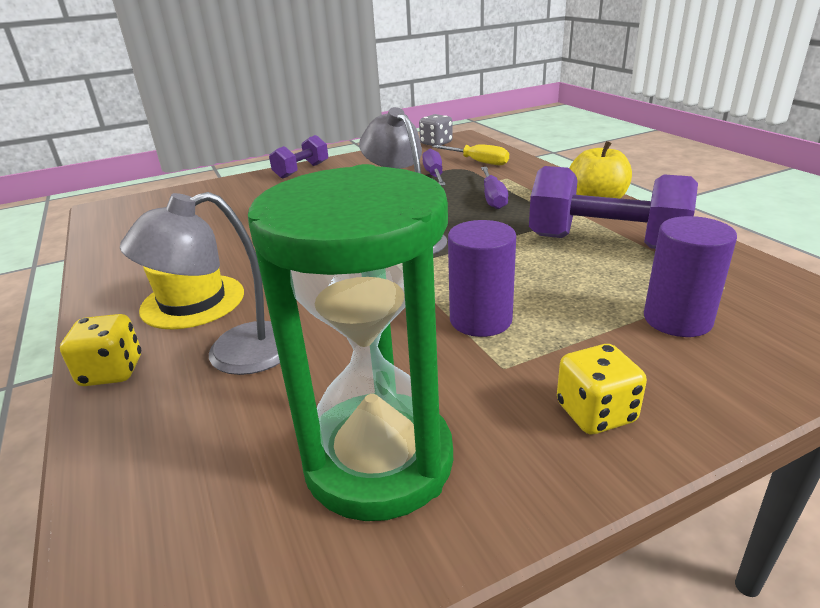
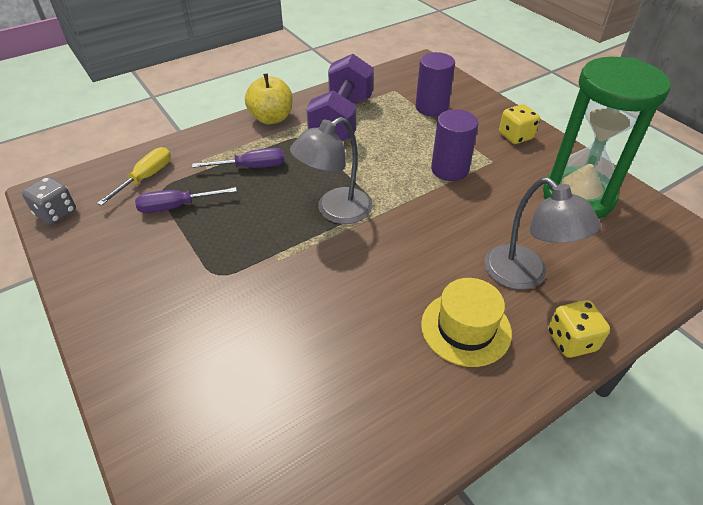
camera: 100 degrees left, 15 degrees up
purple dumbbell [269,135,328,179] -> none

